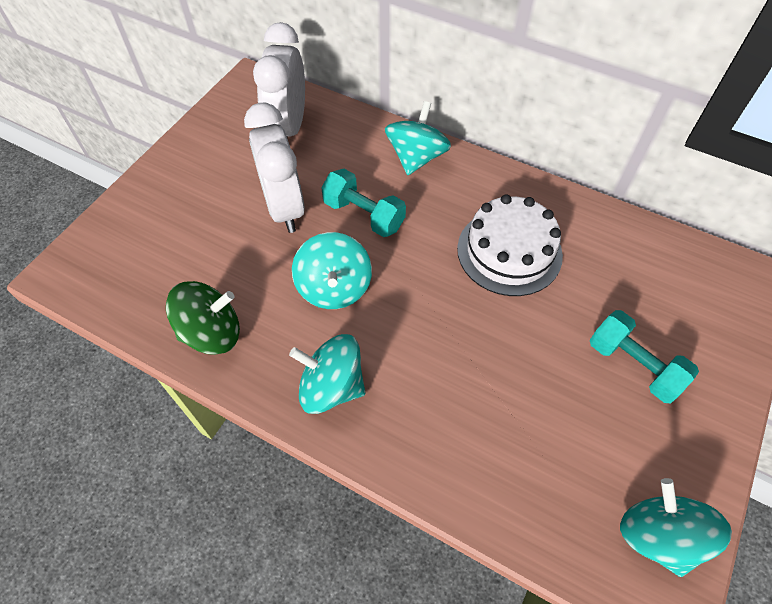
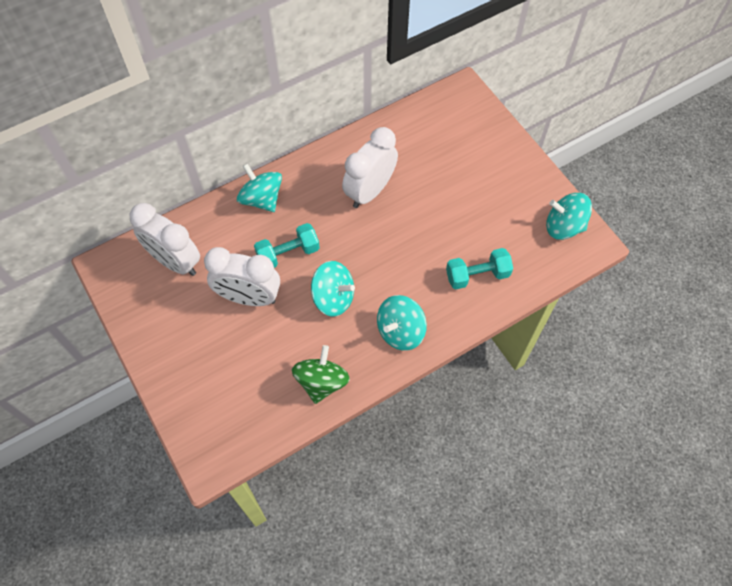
camera: 60 degrees left, 5 degrees up
white cake [457,194,563,296] -> white clock [342,127,398,208]
turquoise dumbbell [590,310,699,403] -> turquoise dumbbell moved to [446,248,513,289]

